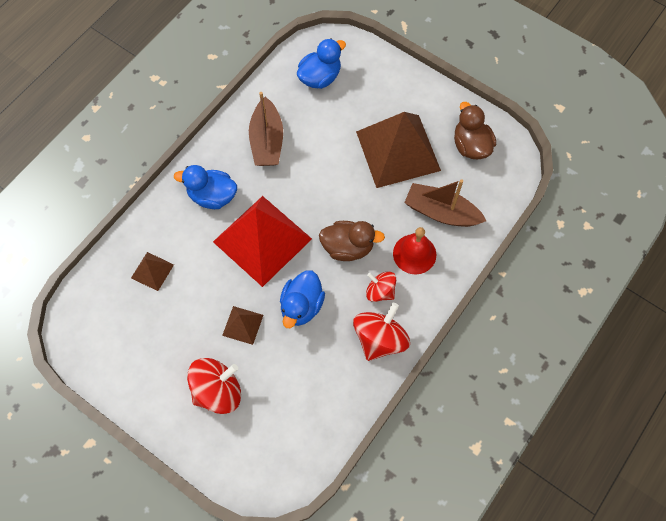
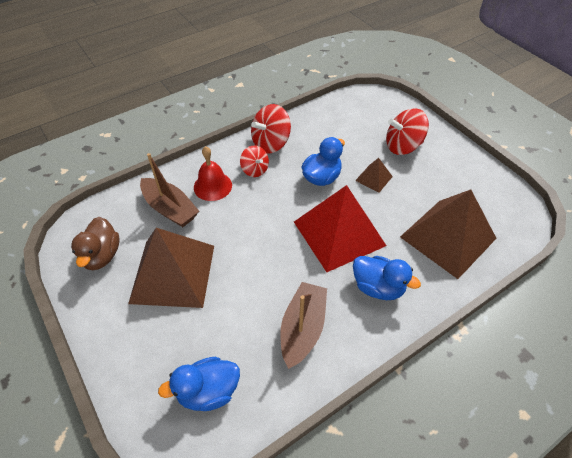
camera: 160 degrees left, 15 degrees down
brown pyramid [131,252,174,291] -> brown pyramid [400,189,497,279], size x2.26
brown duck [319,221,385,261] -> none

